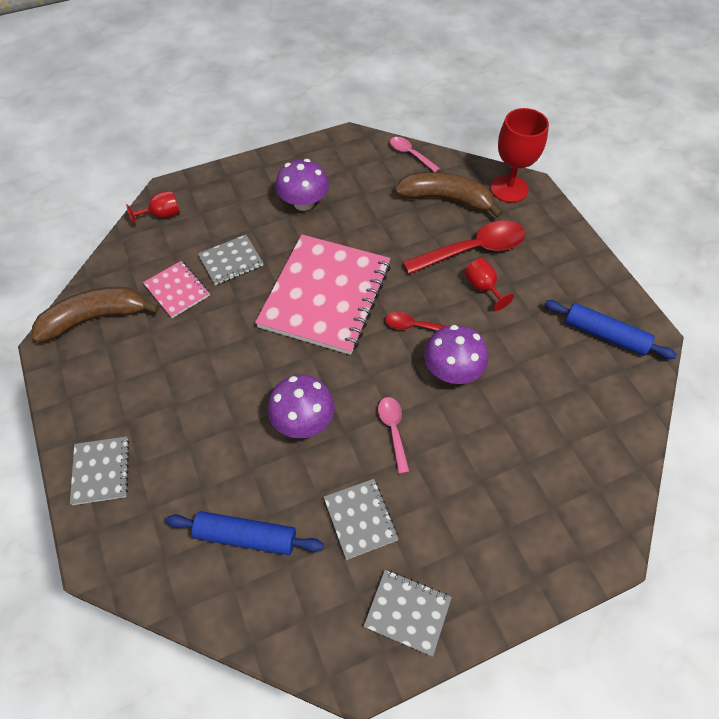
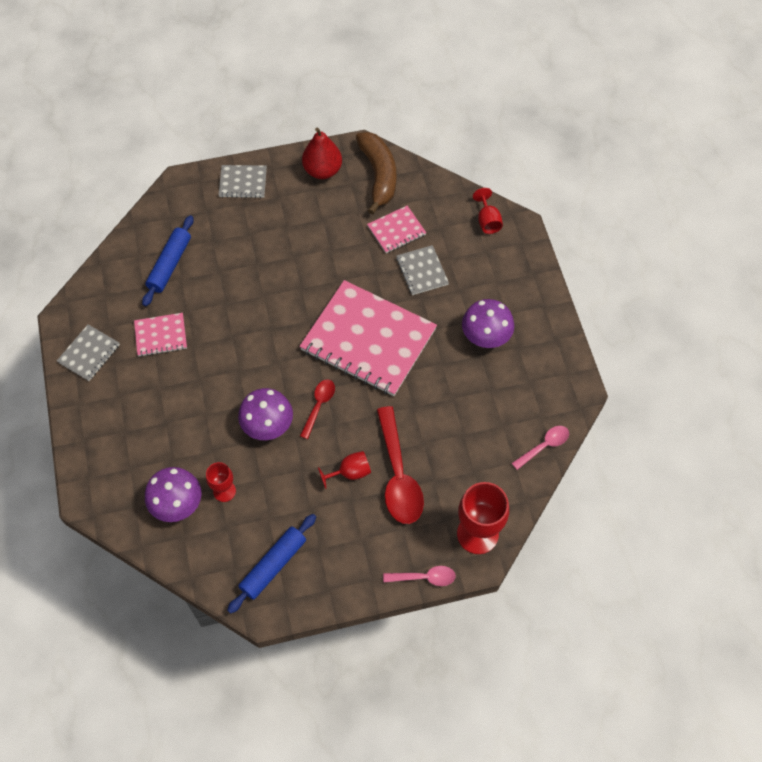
camera: 100 degrees right, 5 degrees up
purple mushroom [268,375,335,438] -> purple mushroom moved to [145,467,201,522]
grey notebook [324,479,399,560] -> pink notebook [134,313,187,357]
pink spoon [378,397,410,474] -> pink spoon moved to [383,566,456,586]
brown banana [395,172,503,218] -> none
none -> red goblet [206,462,236,502]
none -> red pear [302,128,342,179]

